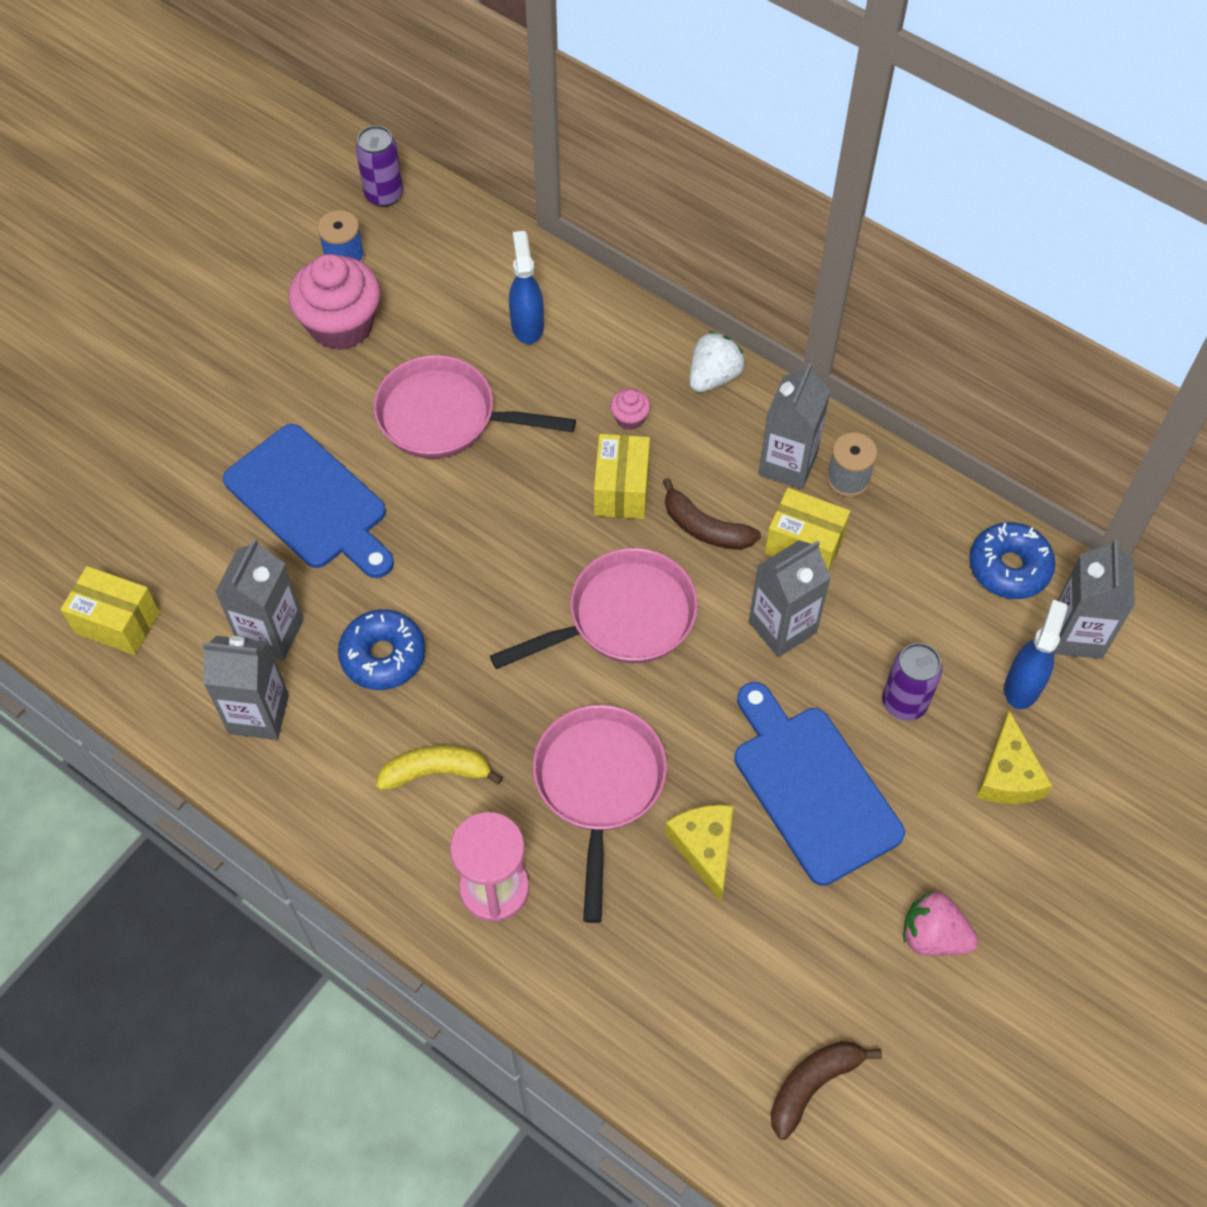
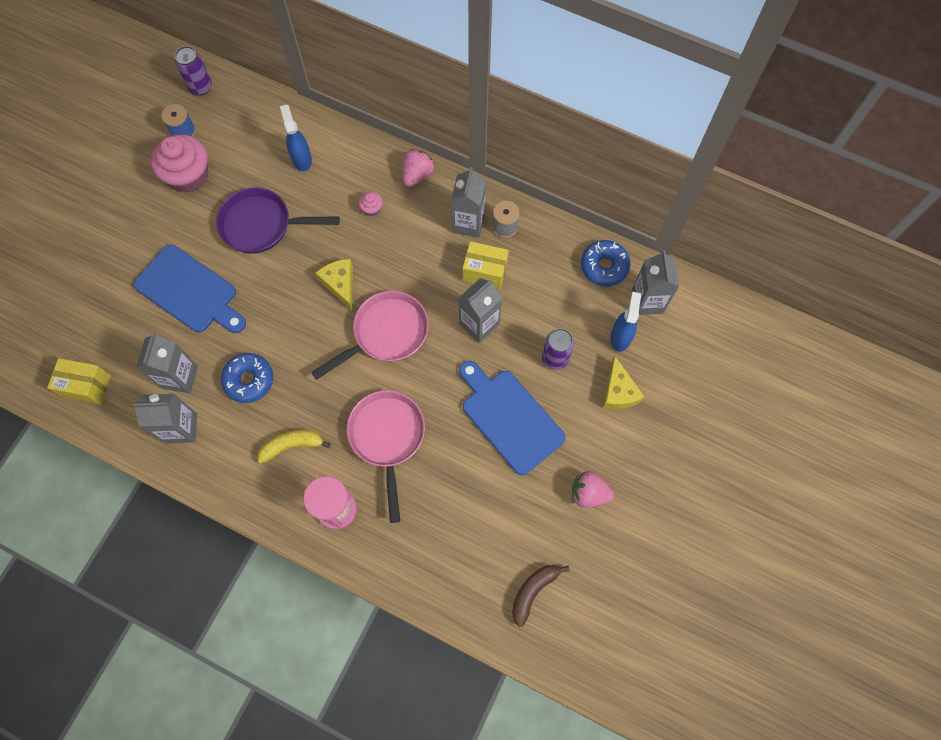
camera: 10 degrees left, 10 degrees up
pink pan [374,355,576,459] -> purple pan [216,187,340,254]
yellow box [594,434,650,519] -> none
brown banana [662,478,761,550] -> none
yellow cheese [665,805,734,902] -> yellow cheese moved to [315,259,353,310]
white strawberry [689,331,745,392] -> pink strawberry [403,149,434,187]

